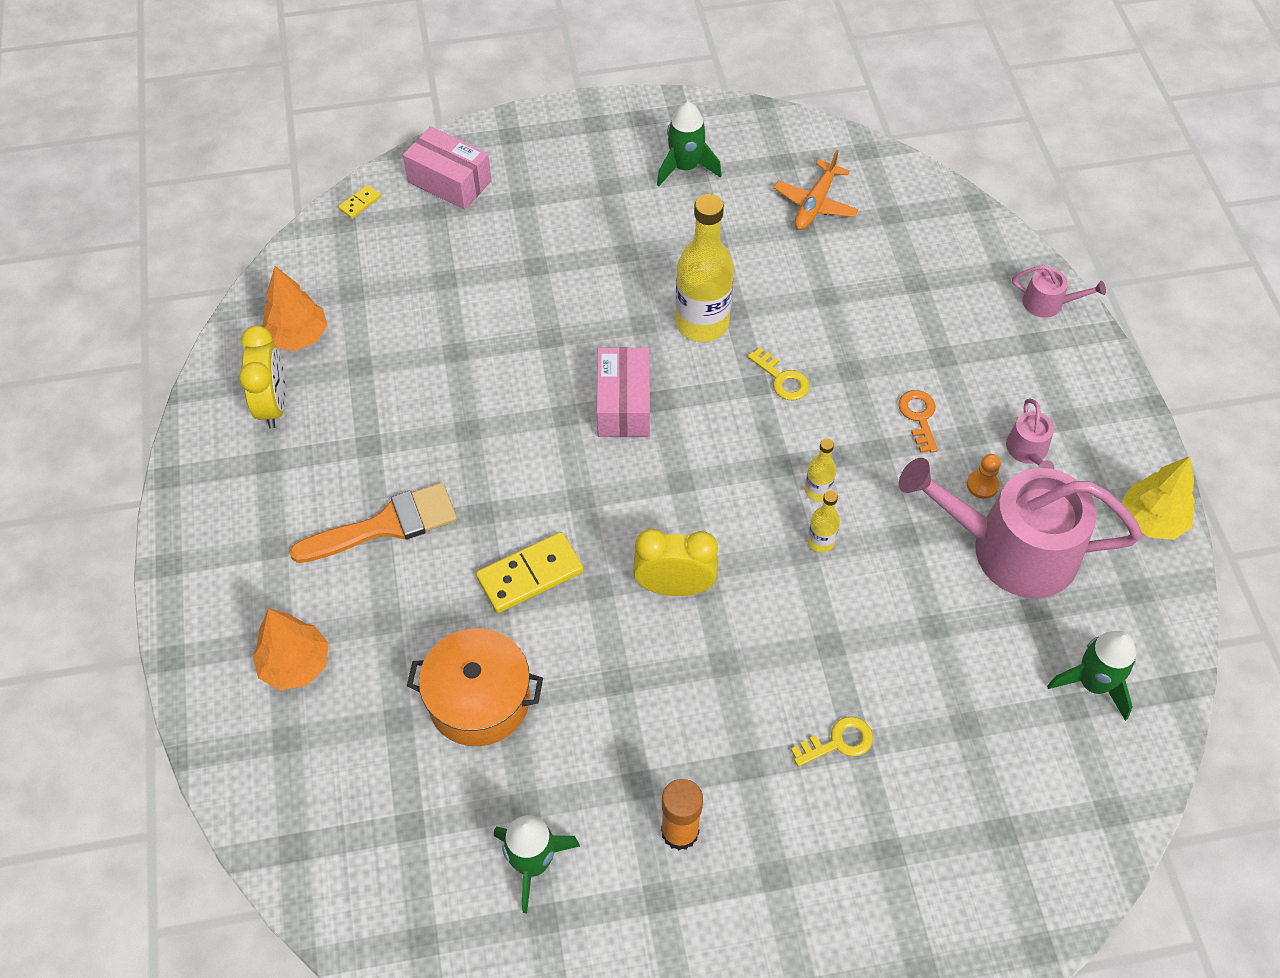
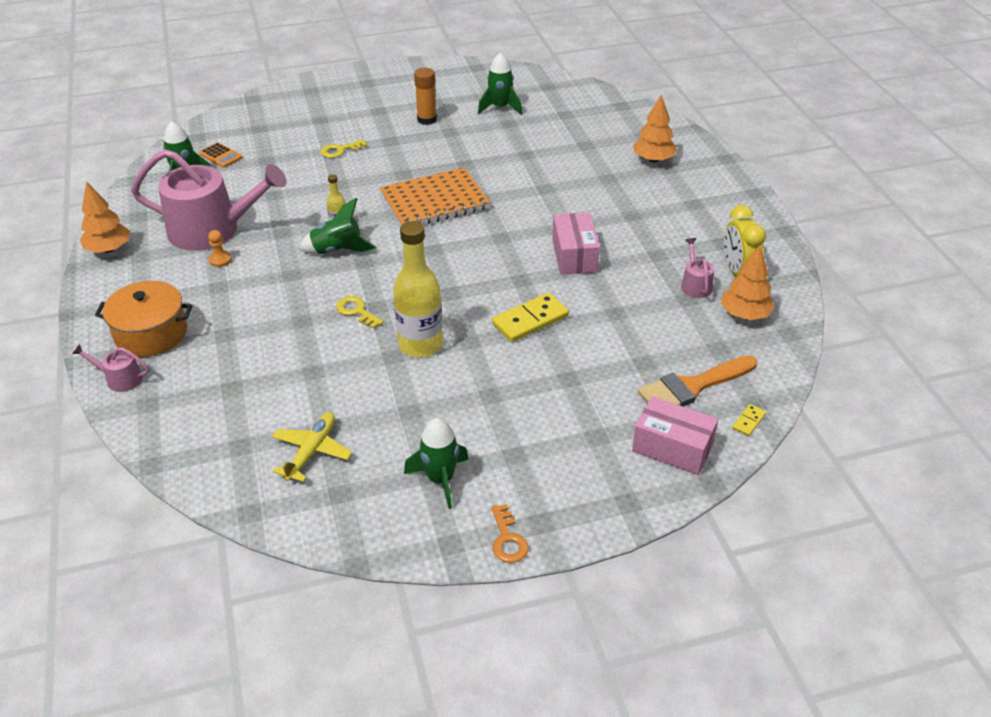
camera: 175 degrees right, 15 degrees down
orange brush [289,482,457,563] -> orange brush moved to [638,355,757,407]
orange pot [407,628,543,746] -> orange pot moved to [95,281,192,357]
yellow domino [476,532,584,613] -> yellow domino moved to [492,293,569,342]
pink box [597,347,650,437] -> pink box moved to [552,213,600,275]
yellow clock [633,529,718,596] -> orange notebook [380,167,490,226]
orange plane [774,150,858,230] -> yellow plane [272,412,352,482]
yellow bottle [805,438,836,501] -> green rocket [299,198,376,254]
orange key [898,390,938,453] -> orange key moved to [491,504,528,563]
pink watering can [1006,399,1054,469] -> pink watering can moved to [681,238,714,298]
yellow tree [1122,456,1195,540] -> orange tree [80,182,130,253]
none -> orange calculator [199,142,242,168]

